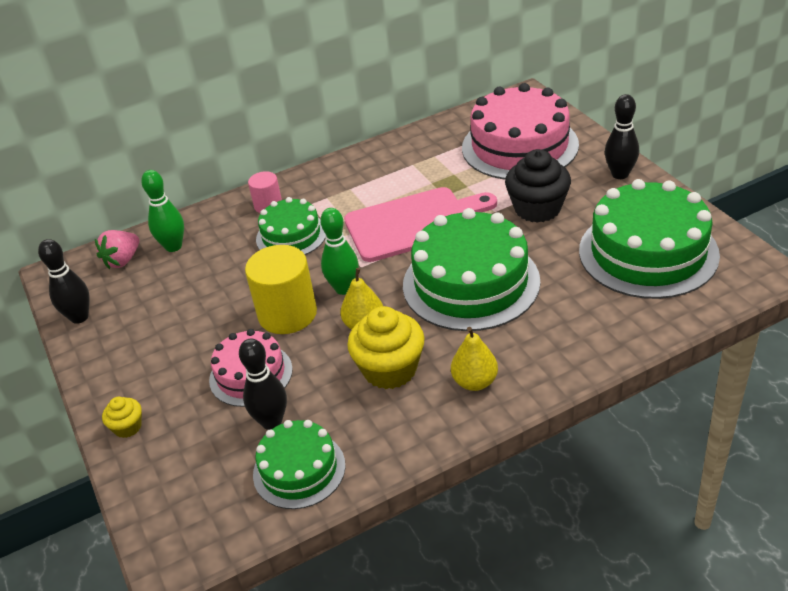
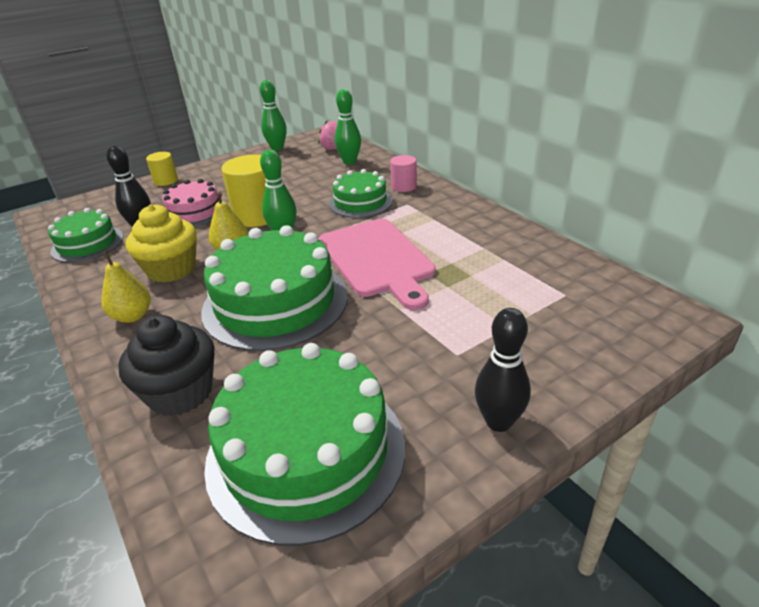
camera: 80 degrees right, 5 degrees down
black bowling pin [38,239,90,324] -> green bowling pin [260,80,287,151]
yellow cupcake [102,397,142,438] -> yellow cylinder [146,152,178,186]
pink cake [462,83,579,180] -> none
black cupcake [505,149,571,223] -> black cupcake moved to [118,315,215,416]

